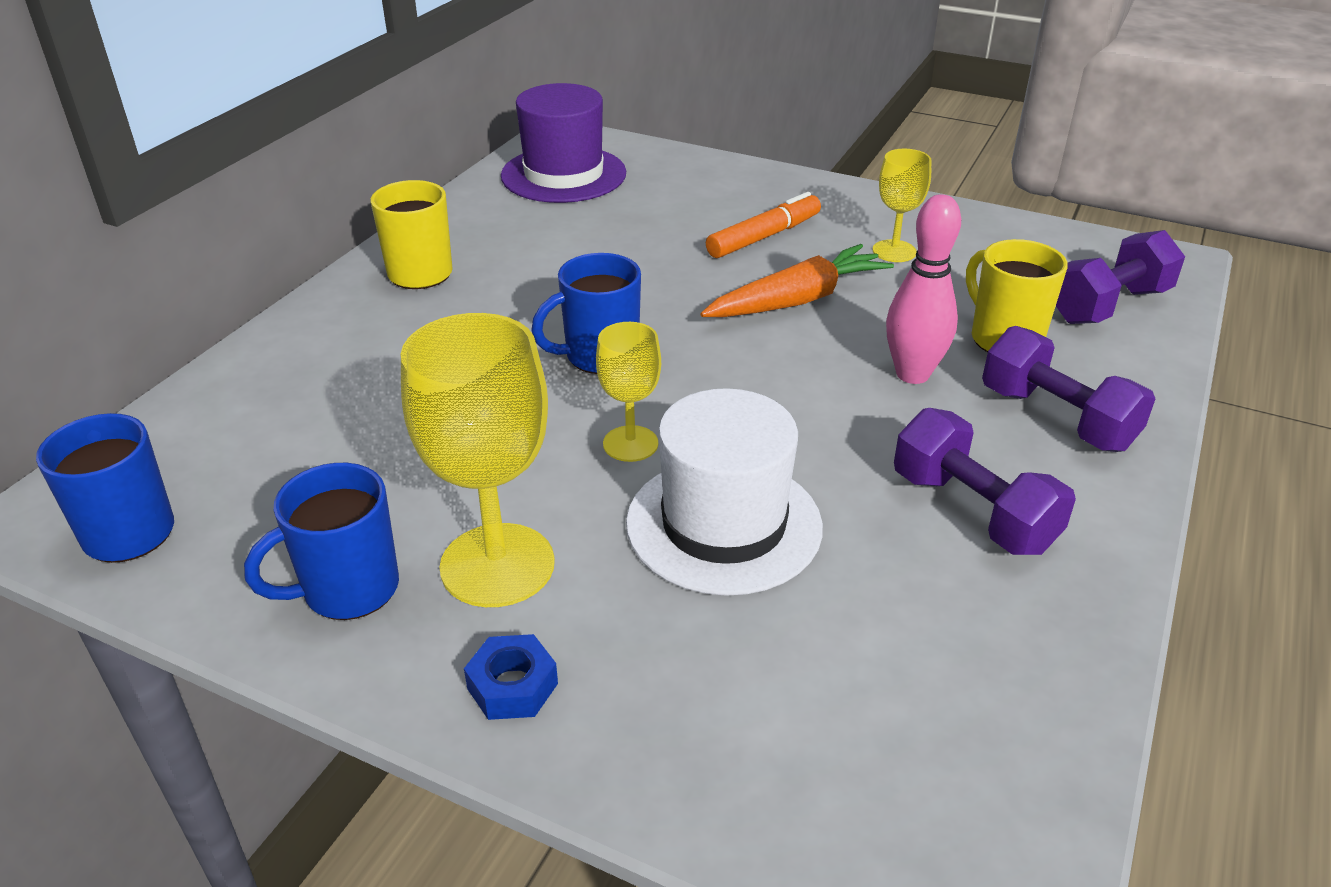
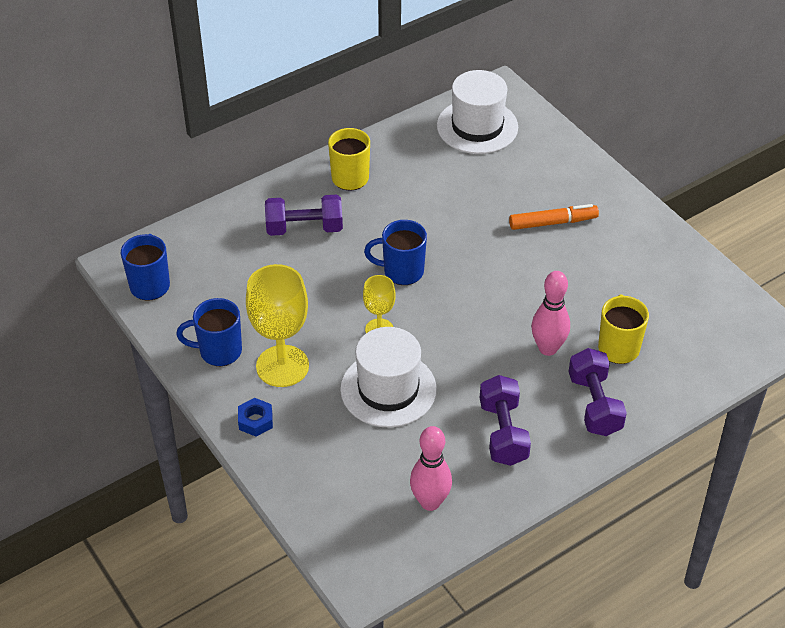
camera: 30 degrees right, 10 degrees up
purple hat [501,83,626,203] -> white hat [437,70,518,154]
orange carrot [700,244,894,317] -> none
yellow goblet [873,149,931,262] -> none
purple dumbbell [1056,230,1185,324] -> purple dumbbell moved to [265,195,343,236]
none -> pink bowling pin [410,426,452,511]

